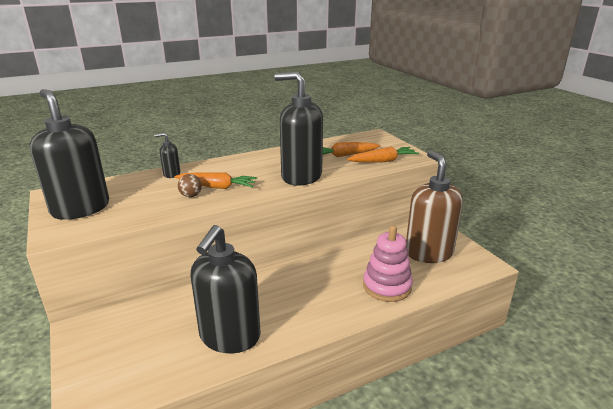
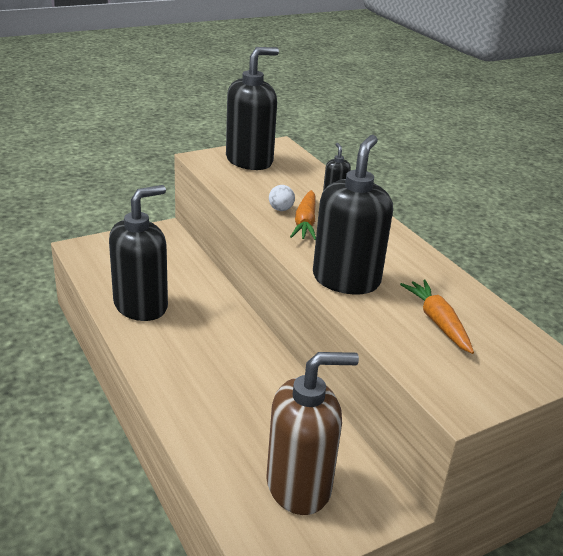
camera: 85 degrees right, 5 degrees up
brown ball [178,174,202,197] -> white ball [269,185,295,211]
black soap dispenser [190,225,260,353] -> black soap dispenser turned 120 degrees clockwise [109,185,168,321]
orange carrot [347,146,419,163] -> none
pink stacking toy [363,225,413,302] -> none

